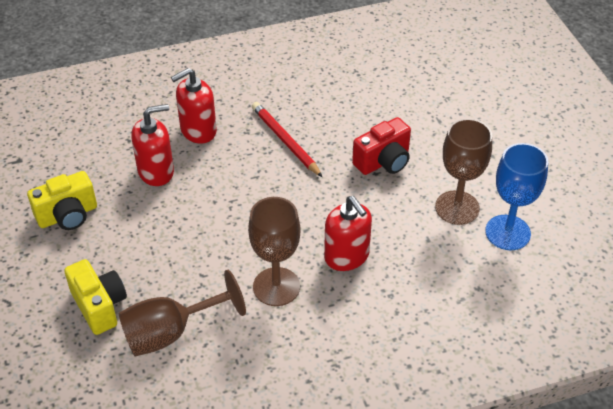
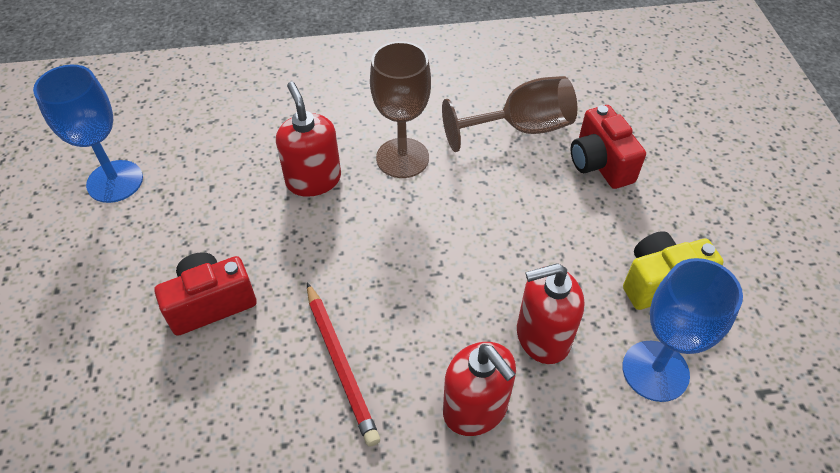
camera: 170 degrees left, 5 degrees up
yellow camera [64,259,127,335] -> red camera [571,105,646,189]
red soap dispenser [171,68,217,144] -> red soap dispenser turned 75 degrees clockwise [443,342,516,436]
brown goblet [435,118,492,225] -> none
none -> blue goblet [622,258,743,402]

